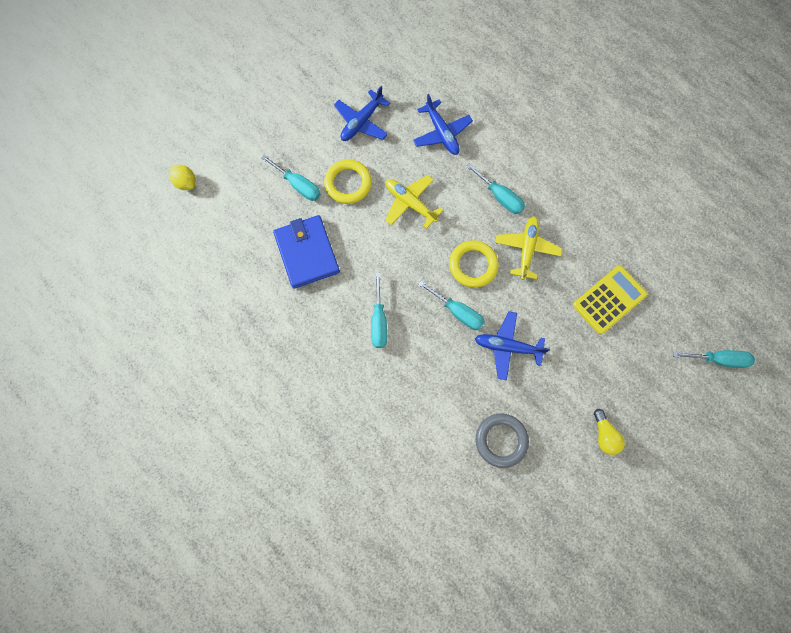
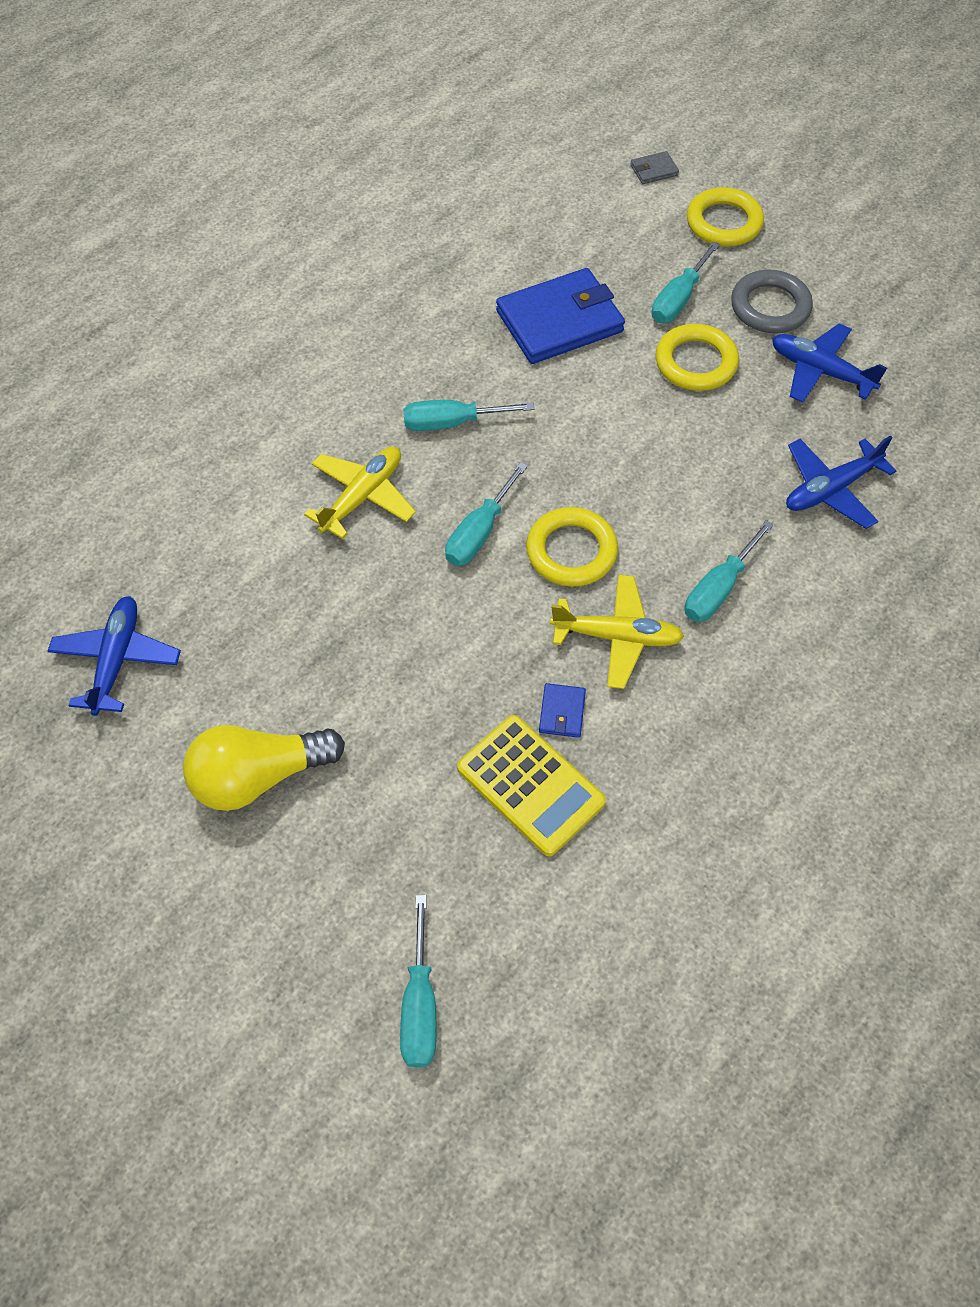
camera: 85 degrees right, 15 degrees down
yellow lemon [169,165,196,190] -> grey wallet [630,151,679,184]
yellow plane [385,175,444,229] -> yellow plane moved to [304,447,416,539]
blue plane [475,311,550,380] -> blue plane moved to [48,596,181,716]
grey ring [476,413,529,468] -> grey ring moved to [731,270,813,333]
yellow light bulb [594,409,625,455] -> yellow light bulb [183,725,345,811], size x1.77
none -> blue wallet [539,683,586,738]
none -> yellow ring [687,187,764,247]

